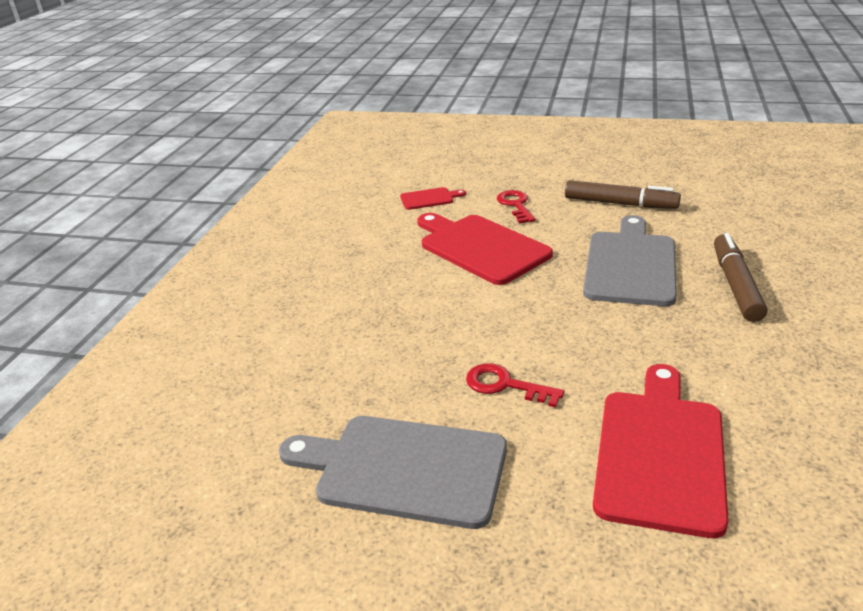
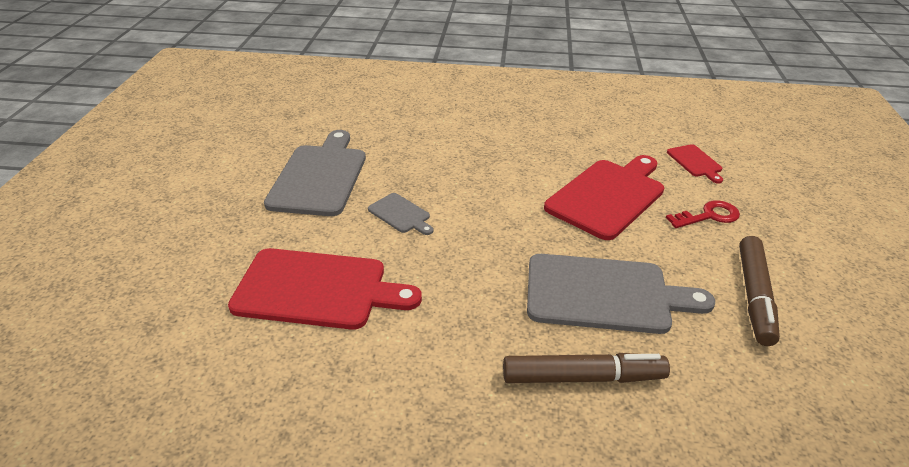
camera: 80 degrees right, 5 degrees up
red key [466,363,564,408] -> grey cutting board [368,193,433,235]

